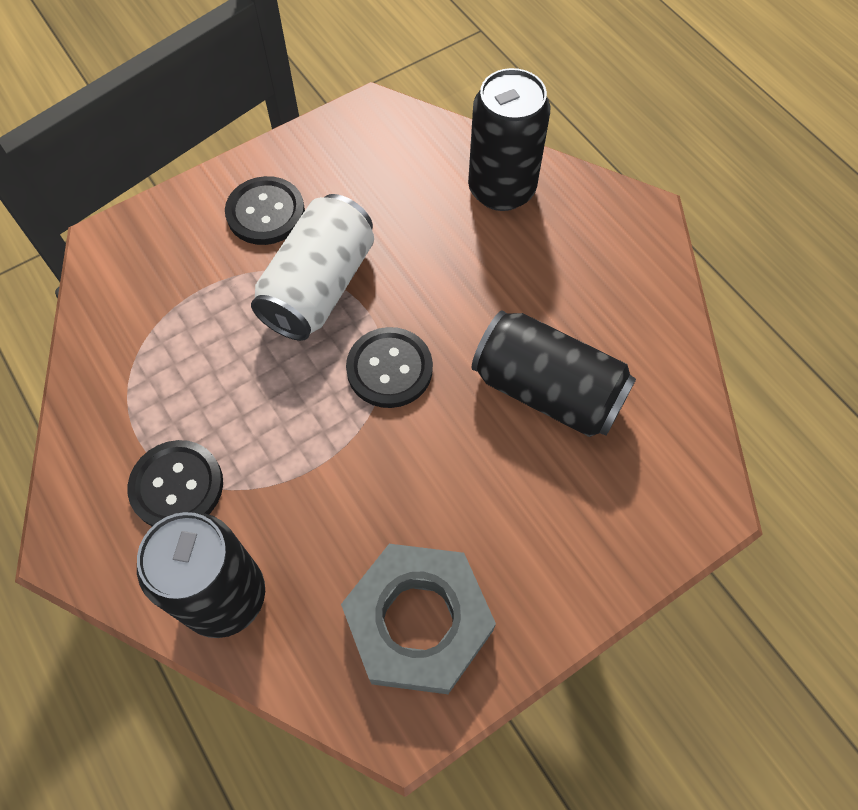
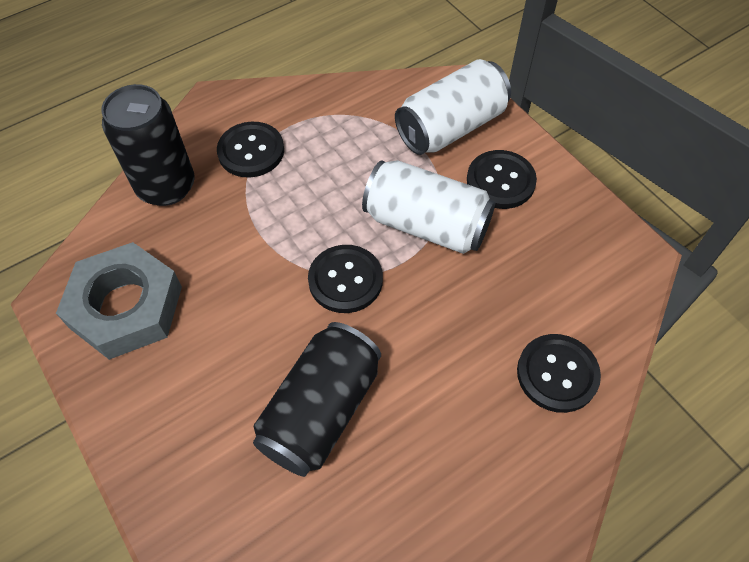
camera: 90 degrees right, 5 degrees down
black can [468,68,550,211] -> black button [517,334,601,413]
none -> white can [395,59,511,155]

